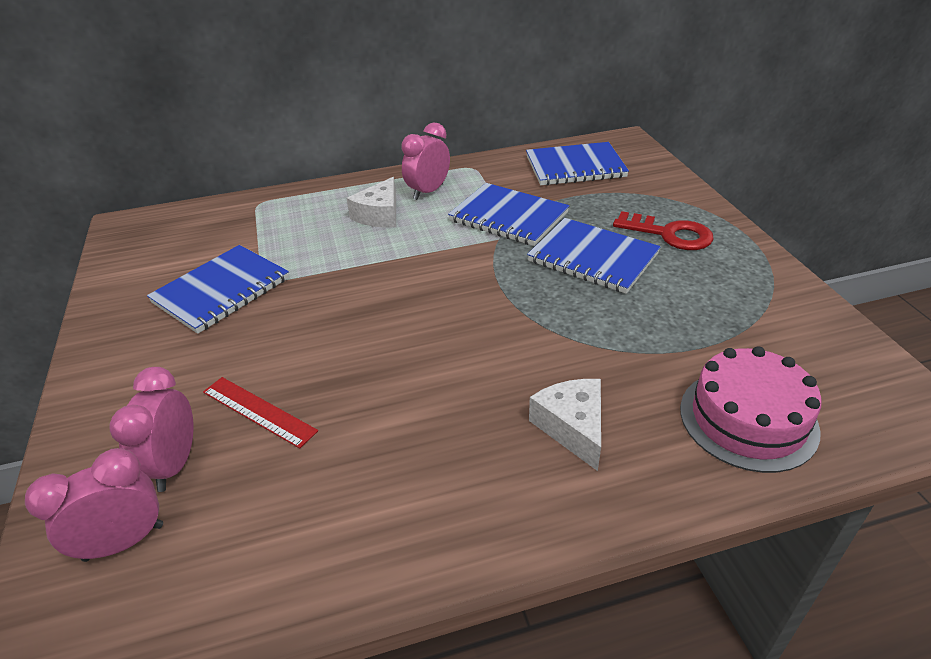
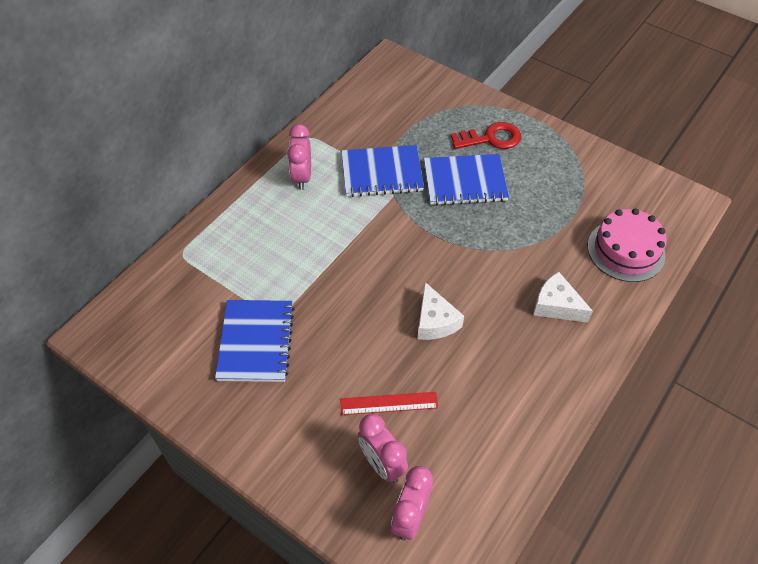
camera: 40 degrees left, 15 degrees up
white cheese [346,177,396,228] -> white cheese moved to [418,282,464,340]
blue notebook [526,142,629,186] -> none

